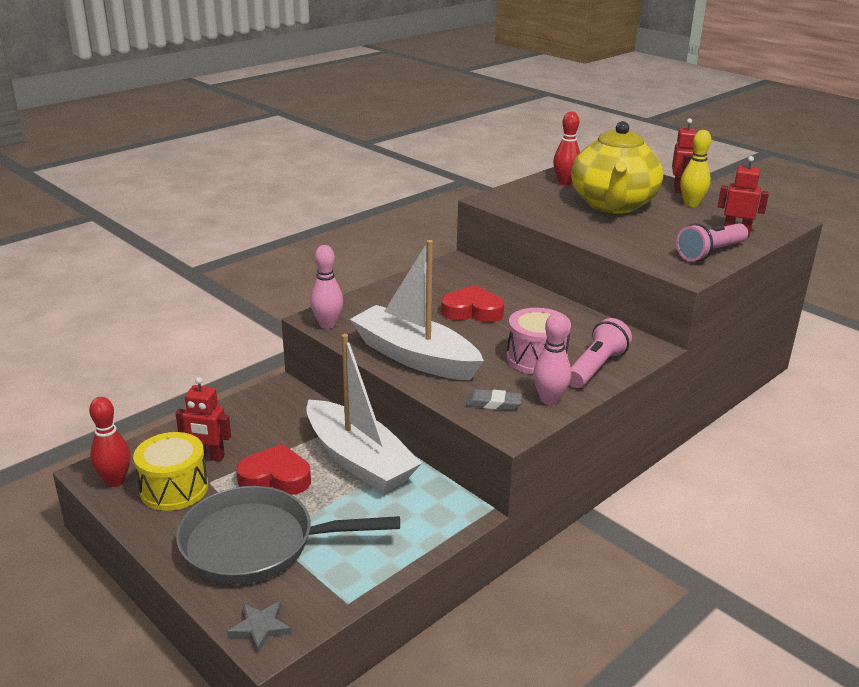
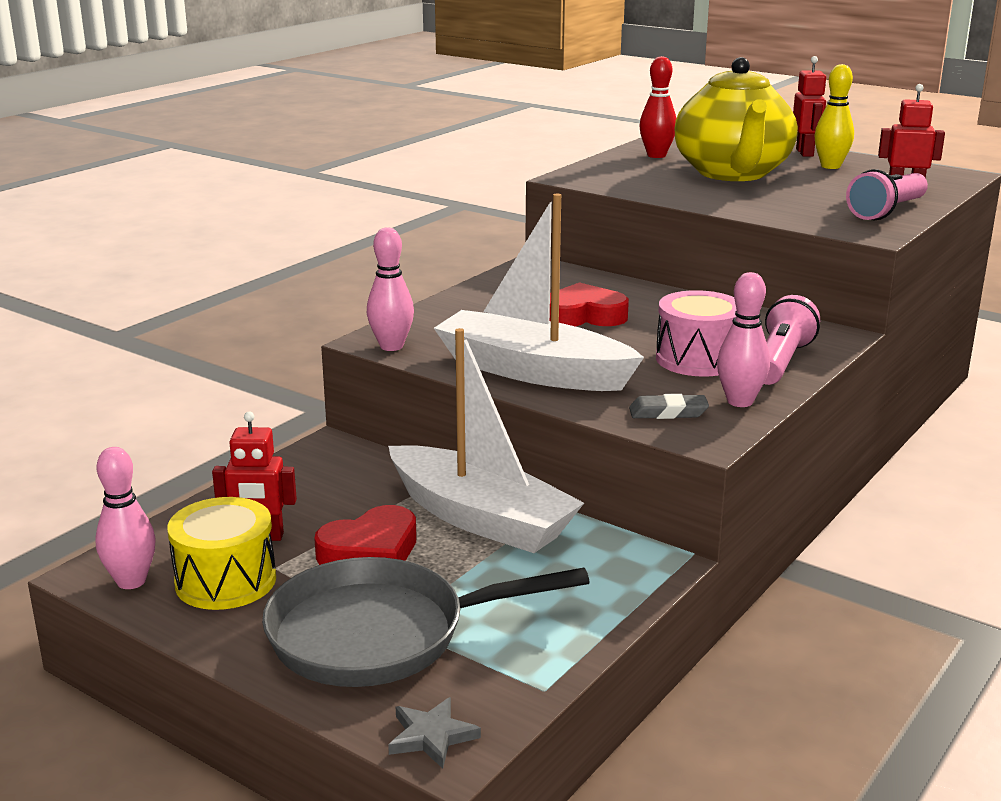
camera: 10 degrees left, 5 degrees down
red bowling pin [89,397,131,487] -> pink bowling pin [95,447,156,589]
red heart [236,444,311,495] -> red heart turned 150 degrees clockwise [314,505,417,565]

